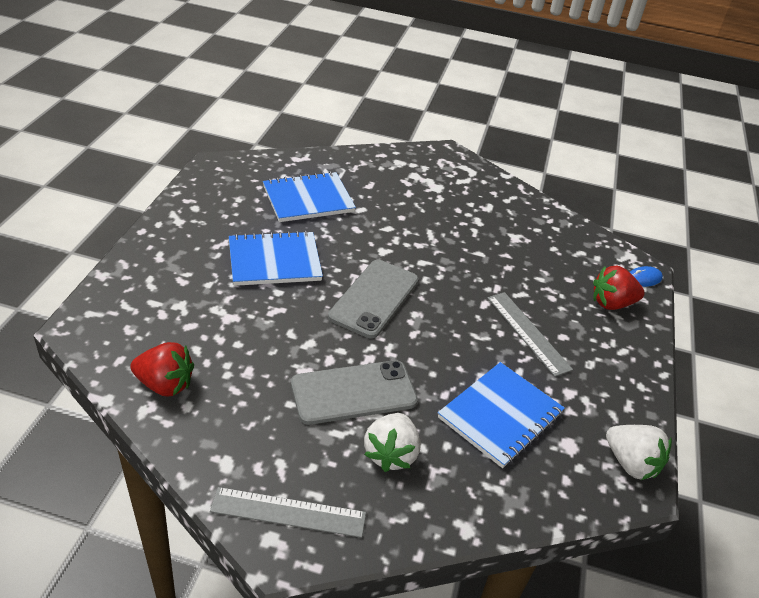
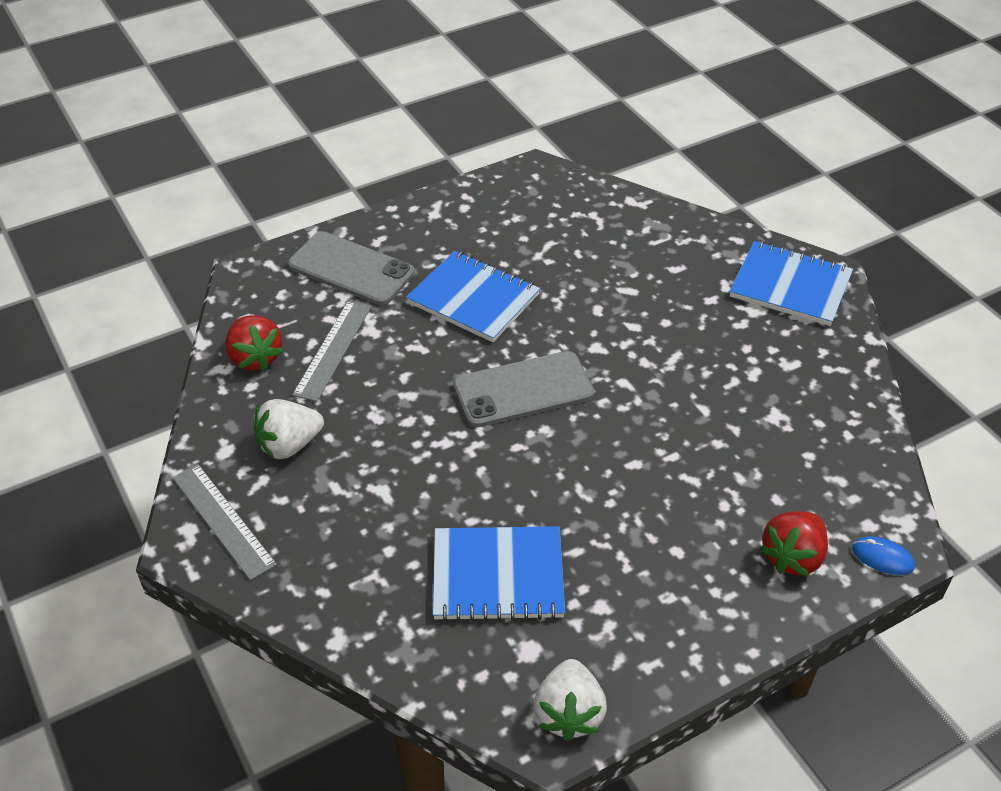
camera: 50 degrees right, 5 degrees up
blue notebook [263,171,356,222] -> blue notebook moved to [730,241,853,326]
grey phone [291,360,418,425] -> grey phone moved to [288,231,415,305]
white strawberry [364,413,421,472] -> white strawberry moved to [254,399,324,459]
grey ruler [488,292,573,377] -> grey ruler moved to [292,300,372,402]
red strawberry [593,266,645,310] -> red strawberry turned 90 degrees counterclockwise [760,511,828,577]

